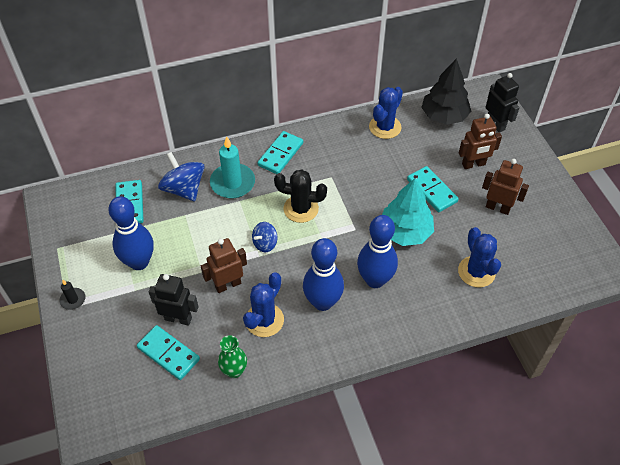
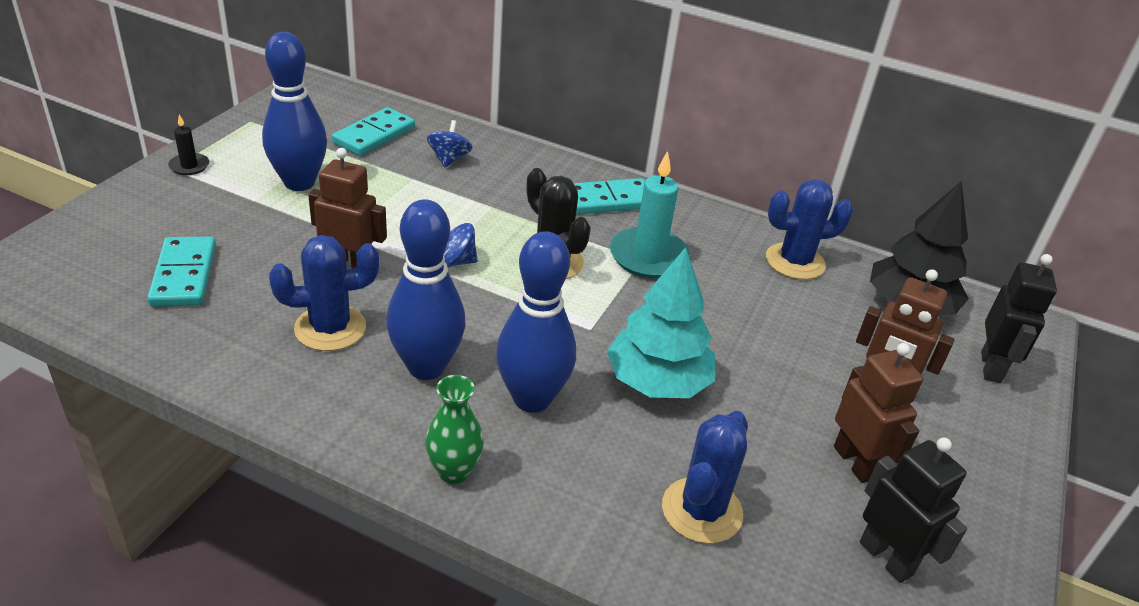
camera: 40 degrees right, 15 degrees down
black robot [149,274,199,326] -> black robot moved to [860,438,967,583]
blue spinning top [158,152,205,202] -> blue spinning top [427,120,473,167], size x0.58
turquoise candle [210,136,255,198] -> turquoise candle moved to [610,151,690,278]
green vase [218,335,247,378] -> green vase moved to [425,375,484,484]
turquoise domino [407,166,459,212] -> none

